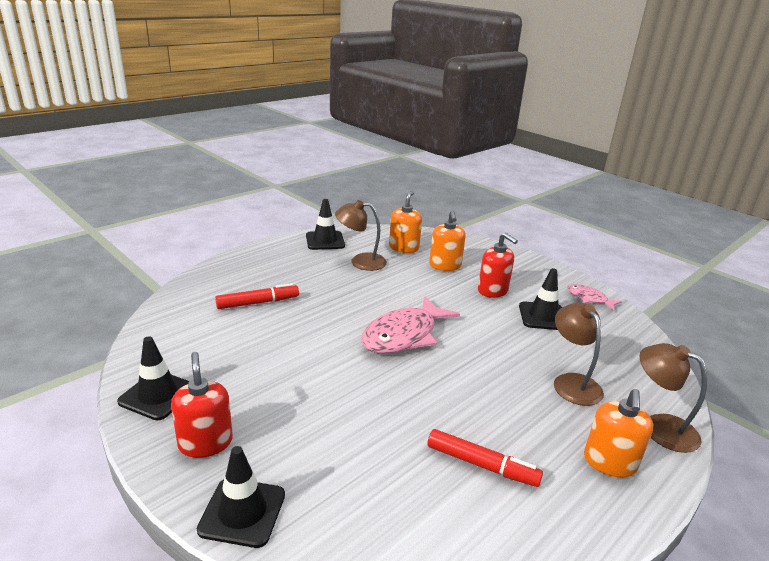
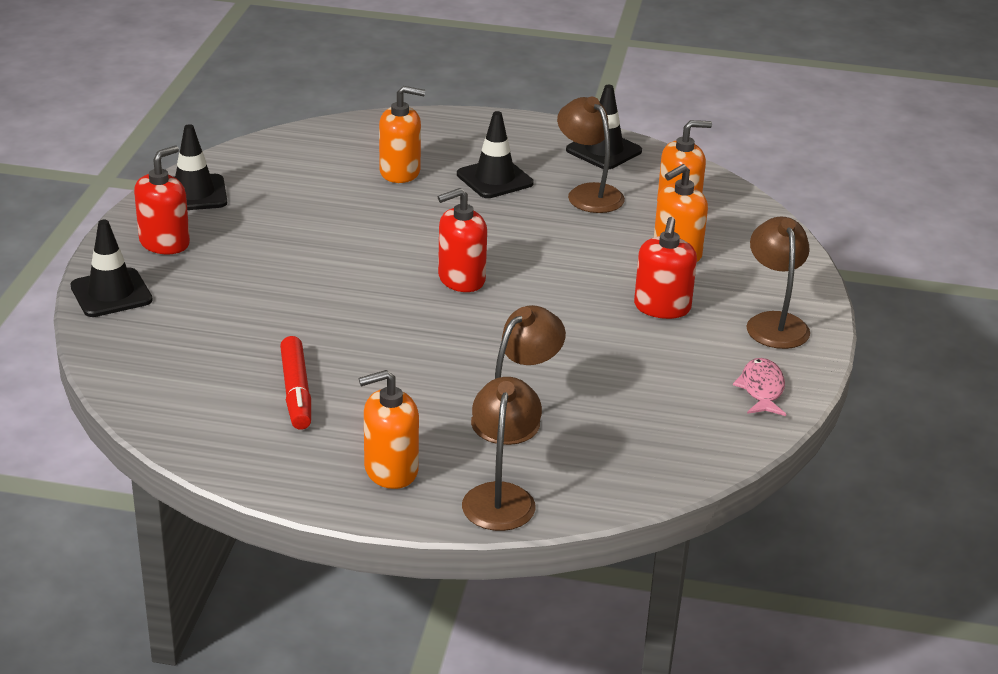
camera: 55 degrees right, 5 degrees up
red marker [215,283,299,309] -> orange soap dispenser [379,86,425,183]
pink fish [361,296,460,354] -> red soap dispenser [438,188,487,292]
black traffic cone [519,268,562,330] -> black traffic cone moved to [457,111,534,198]
none -> brown lamp [747,217,810,349]

